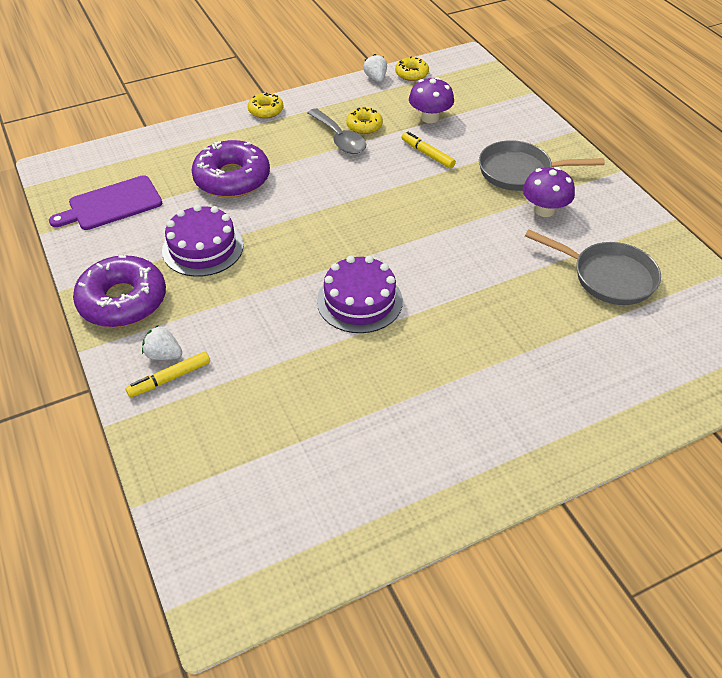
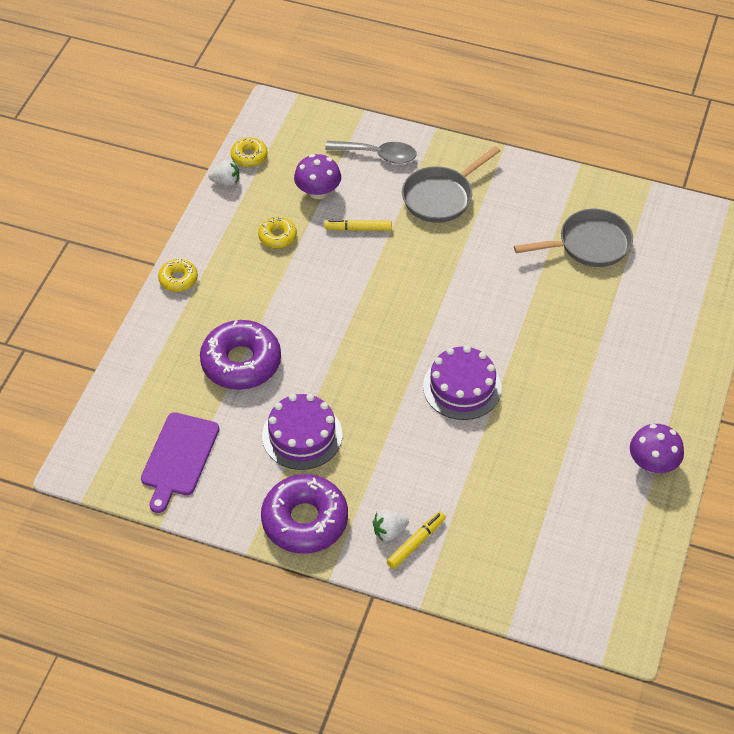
camera: 45 degrees left, 5 degrees up
yellow marker [125,352,210,397] -> yellow marker turned 150 degrees counterclockwise [387,511,446,569]
grey spoon [307,108,366,154] -> grey spoon moved to [325,141,417,164]
white strawberry [363,54,387,82] -> white strawberry turned 150 degrees clockwise [208,160,239,186]
purple mushroom [523,167,575,217] -> purple mushroom moved to [630,424,684,473]

